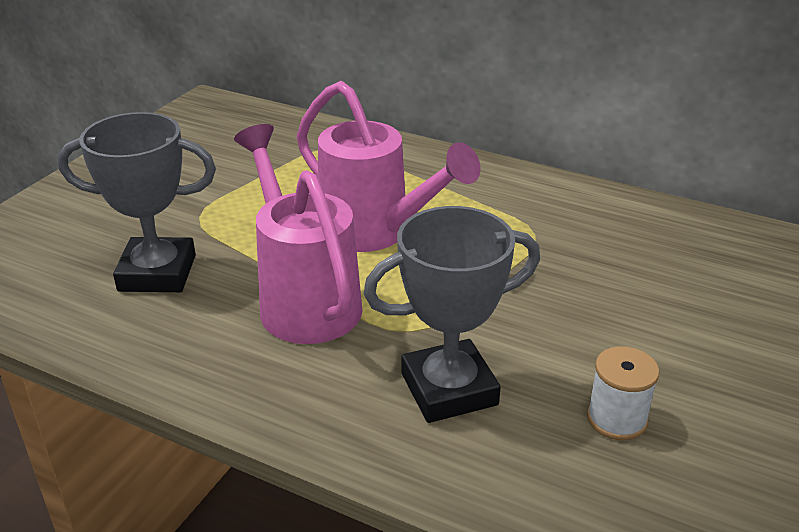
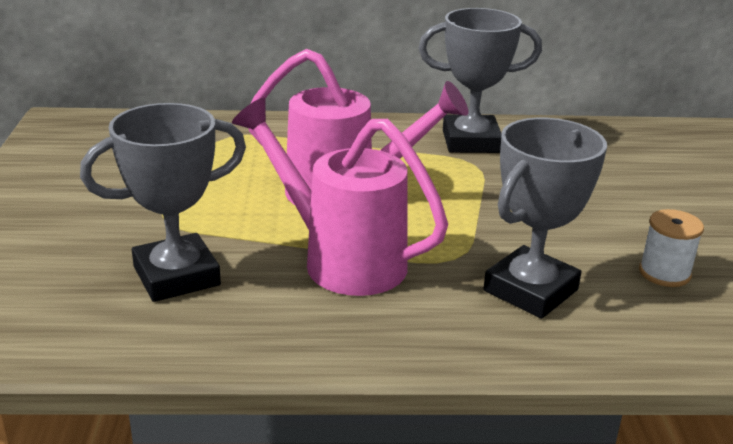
camera: 30 degrees left, 5 degrees down
none -> grey trophy [418,8,542,153]

